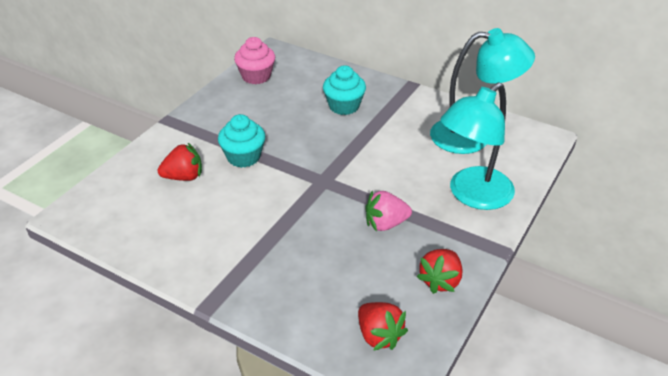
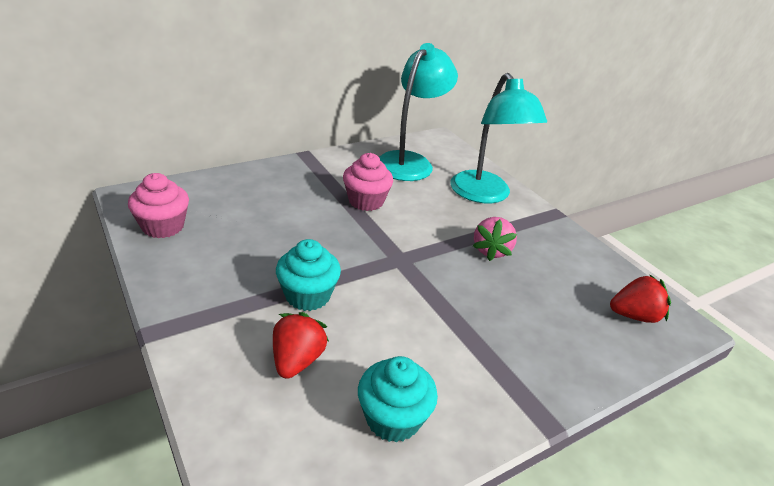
camera: 65 degrees left, 5 degrees down
turquoise cupcake [323,65,366,115] -> turquoise cupcake moved to [358,356,438,442]
red strawberry [417,249,463,294] -> none
none -> pink cupcake [343,153,393,211]

